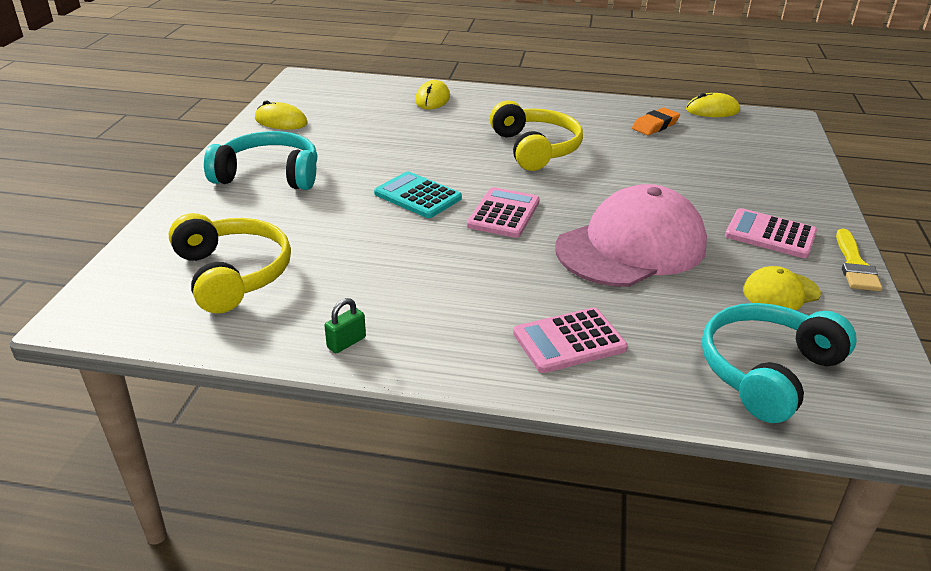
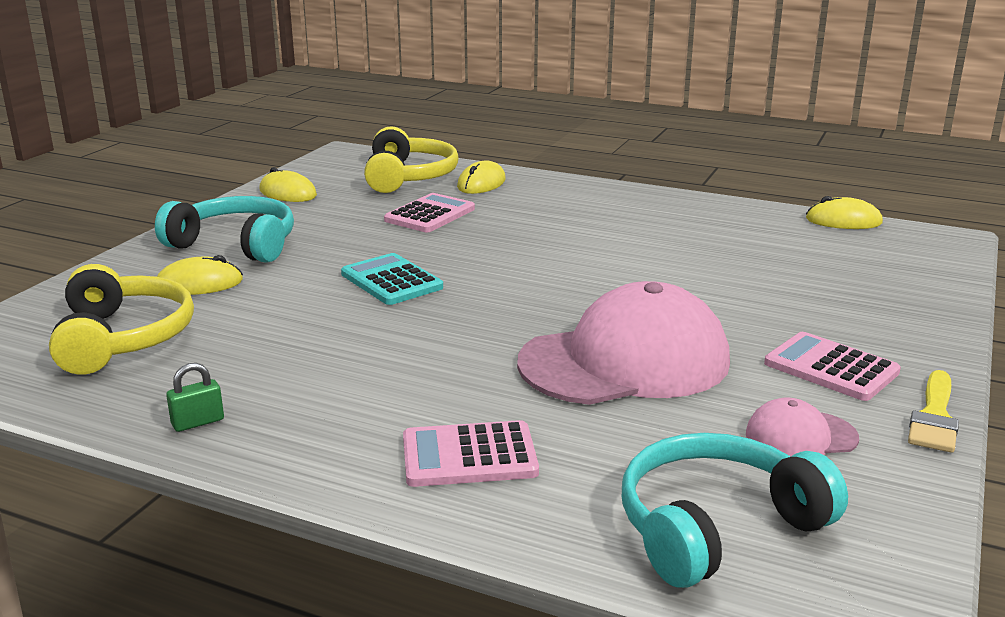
camera: 15 degrees right, 10 degrees down
pink calculator [467,187,540,238] -> pink calculator moved to [384,193,475,232]
yellow headphones [490,101,583,171] -> yellow headphones moved to [364,126,459,193]
orange eraser [632,108,680,135] -> none
yellow cap [743,266,821,310] -> pink cap [746,398,859,456]
none -> yellow mouse [157,255,243,295]

